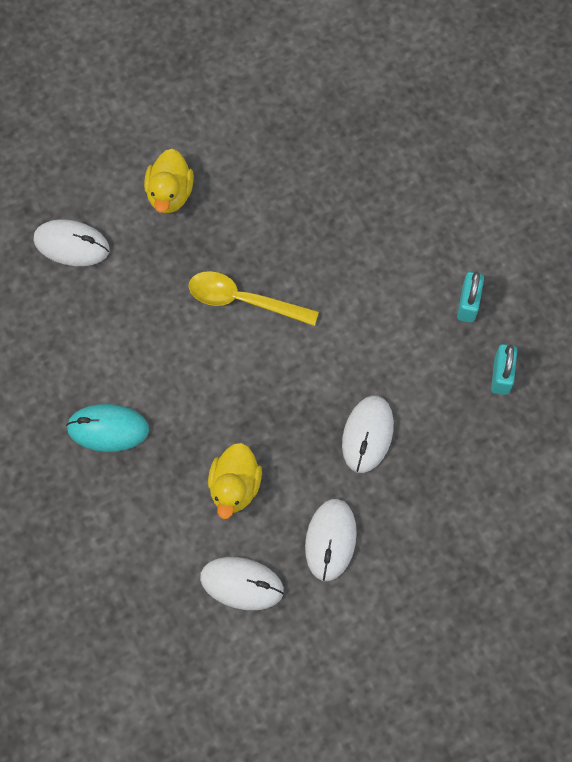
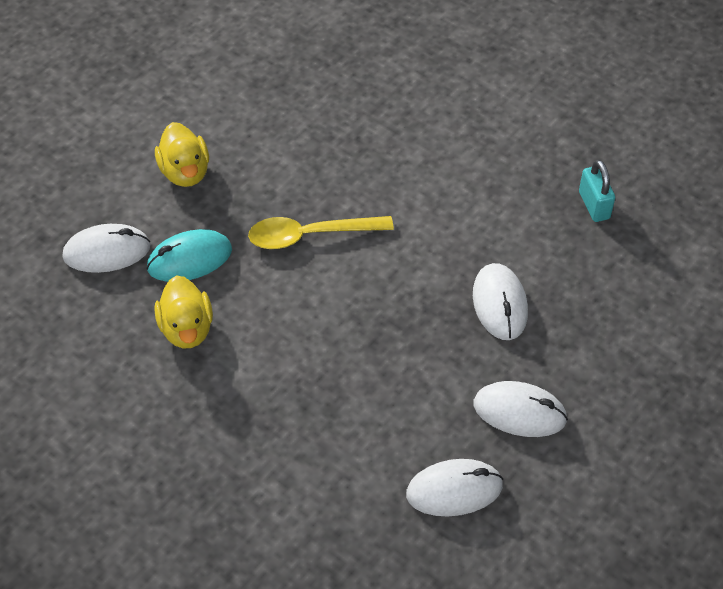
camera: 25 degrees left, 15 degrees down
turquoise mouse [66,404,149,452] -> turquoise mouse moved to [146,229,232,282]
yellow duck [208,443,262,519] -> yellow duck moved to [154,275,213,348]
white mouse [305,499,357,581] -> white mouse turned 60 degrees counterclockwise [474,381,568,437]
turquoise padlock [457,271,484,323] -> none

